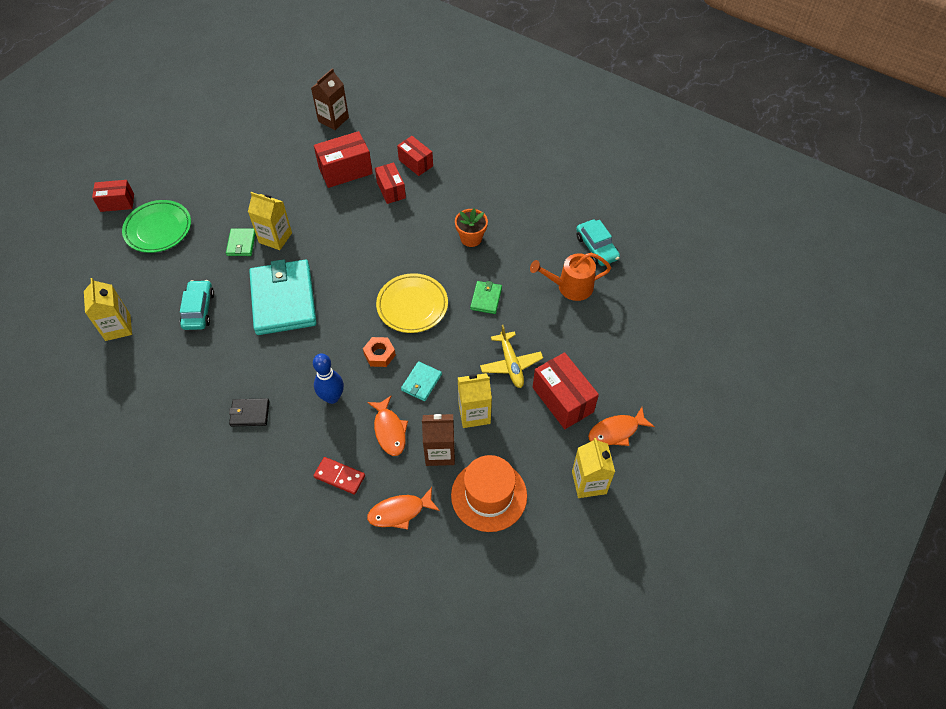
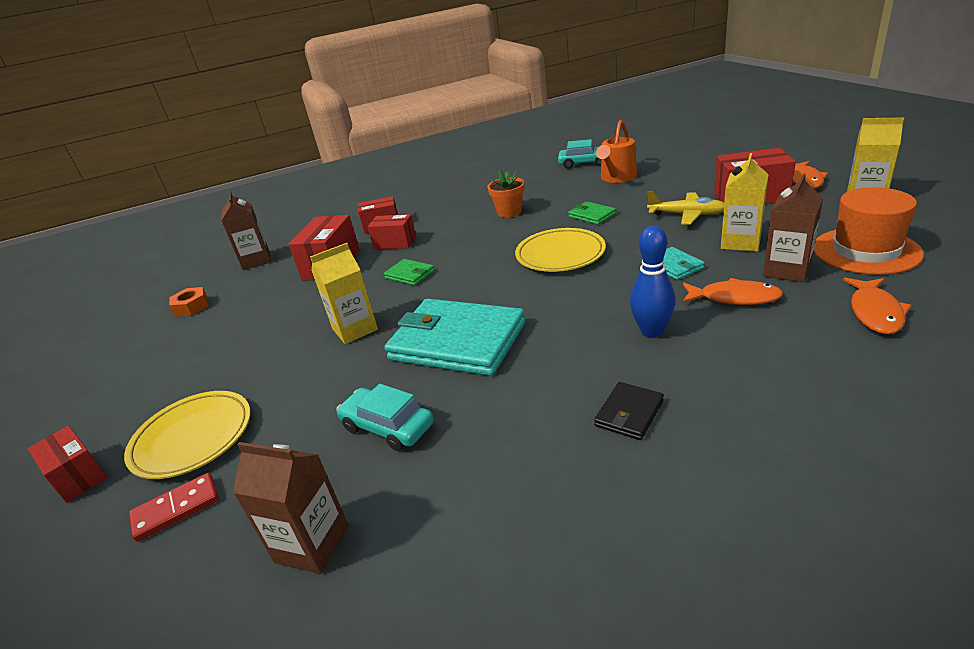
camera: 50 degrees left, 25 degrees down
yellow carton [84,278,132,341] -> brown carton [233,442,349,574]
red box [92,180,134,212] -> red box turned 75 degrees counterclockwise [28,425,107,503]
green plate [122,200,191,253] -> yellow plate [124,391,251,479]
green wallet [226,228,256,256] -> green wallet moved to [383,259,435,286]
red domino [314,457,365,495] -> red domino moved to [129,473,219,542]
orange nut [363,337,396,367] -> orange nut moved to [169,287,208,316]

